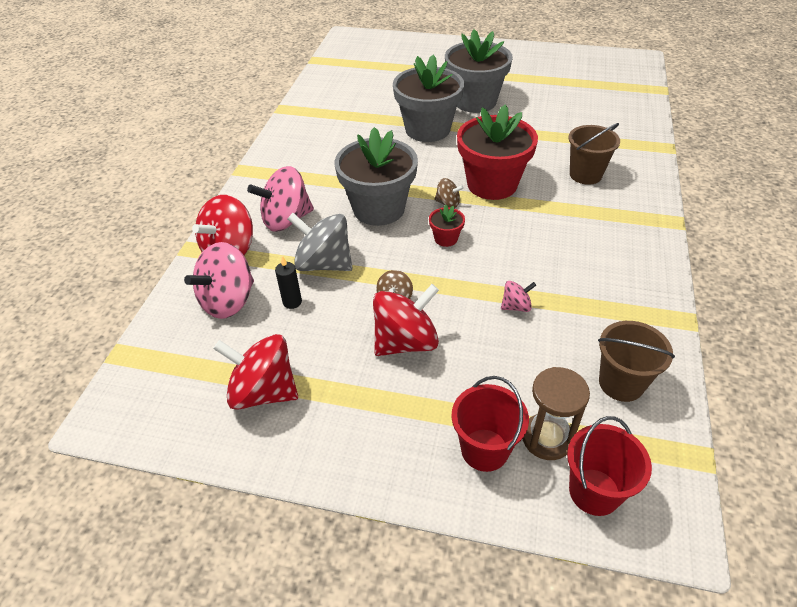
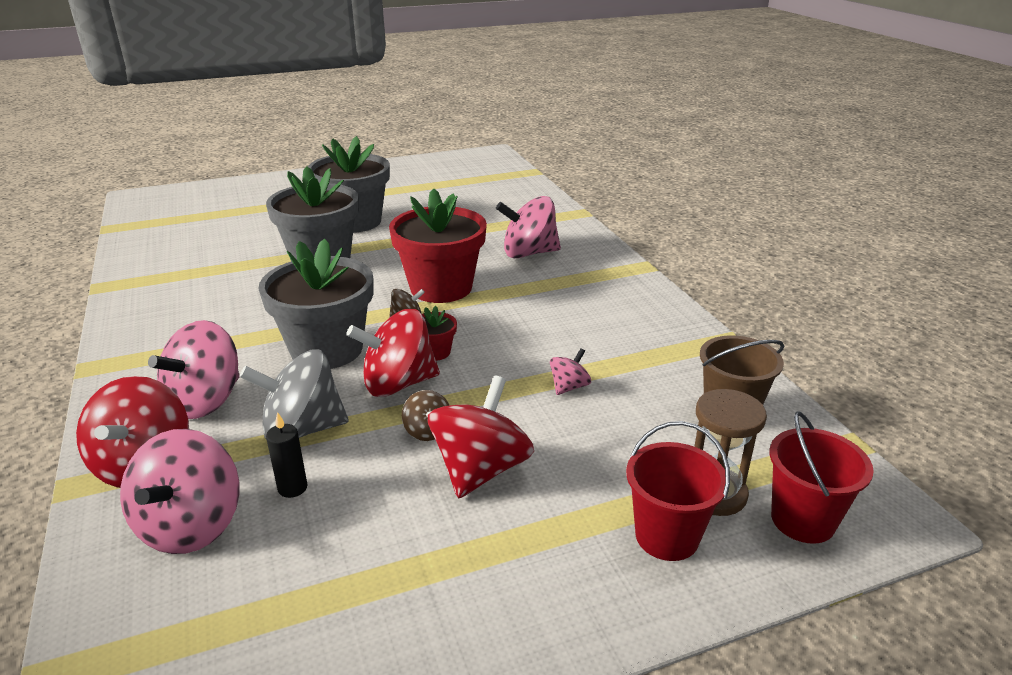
camera: 35 degrees left, 15 degrees down
red spinning top [213,334,298,410] -> red spinning top moved to [346,309,440,397]
brown bucket [569,123,620,185] -> pink spinning top [496,196,561,258]

